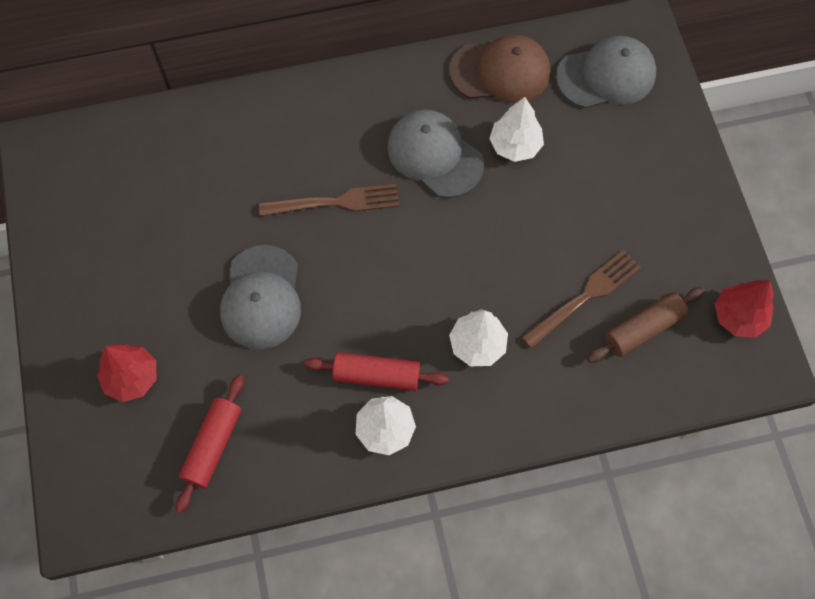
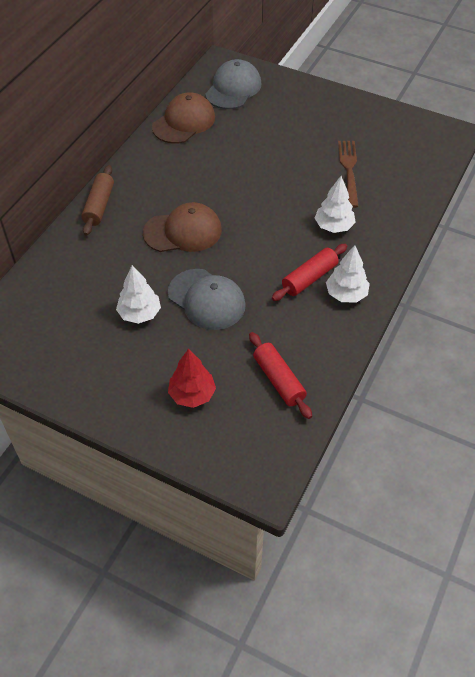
camera: 50 degrees left, 15 degrees down
brown fork [259,184,399,217] -> brown cap [143,202,222,252]
grey cap [387,110,484,198] -> none
white tree [489,97,544,162] -> white tree moved to [116,265,161,324]
brown rolling pin [587,287,705,363] -> brown rolling pin moved to [81,165,114,236]
red tree [715,280,774,338] -> none

